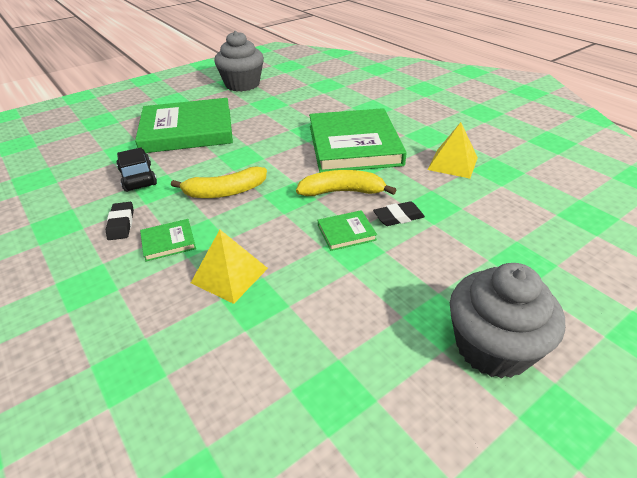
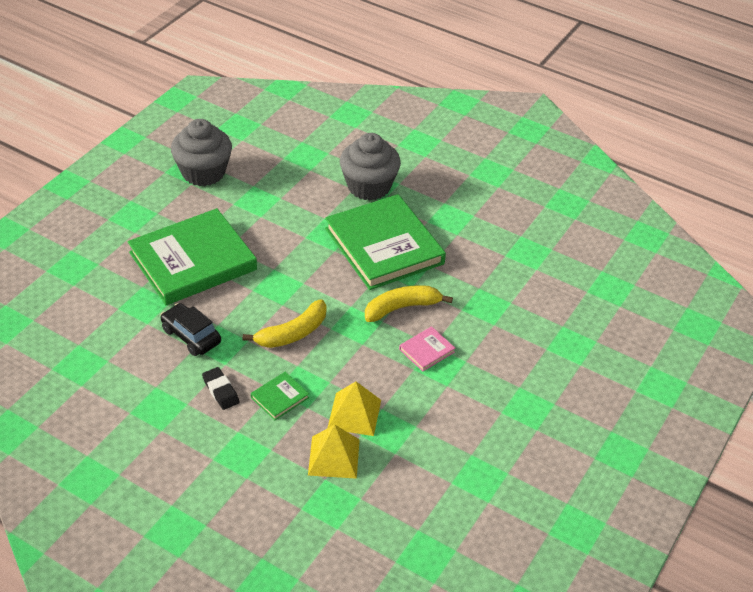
camera: 25 degrees left, 5 degrees up
green book [318,210,377,251] -> pink book [399,326,455,371]
black eraser [373,201,425,226] -> none
yellow pyramid [427,122,478,179] -> yellow pyramid moved to [308,425,360,479]
grey cupcake [450,263,565,379] -> grey cupcake moved to [340,133,401,200]

